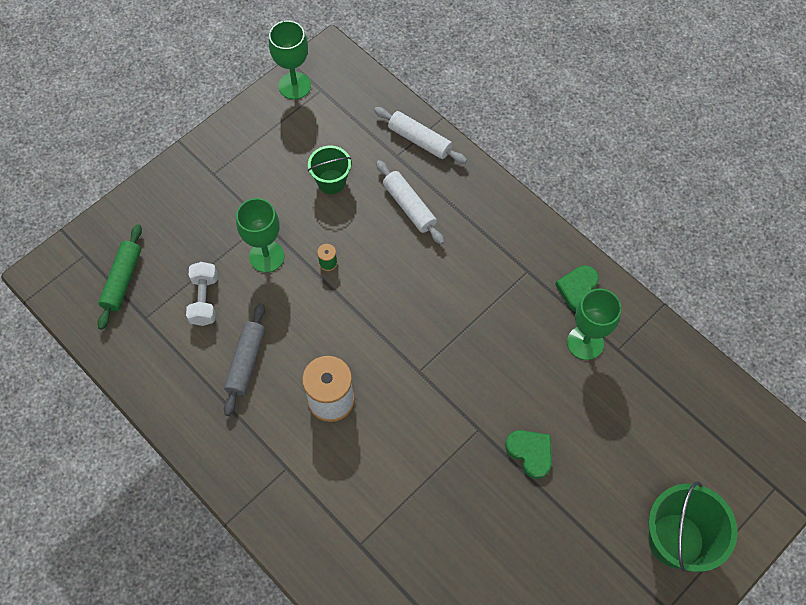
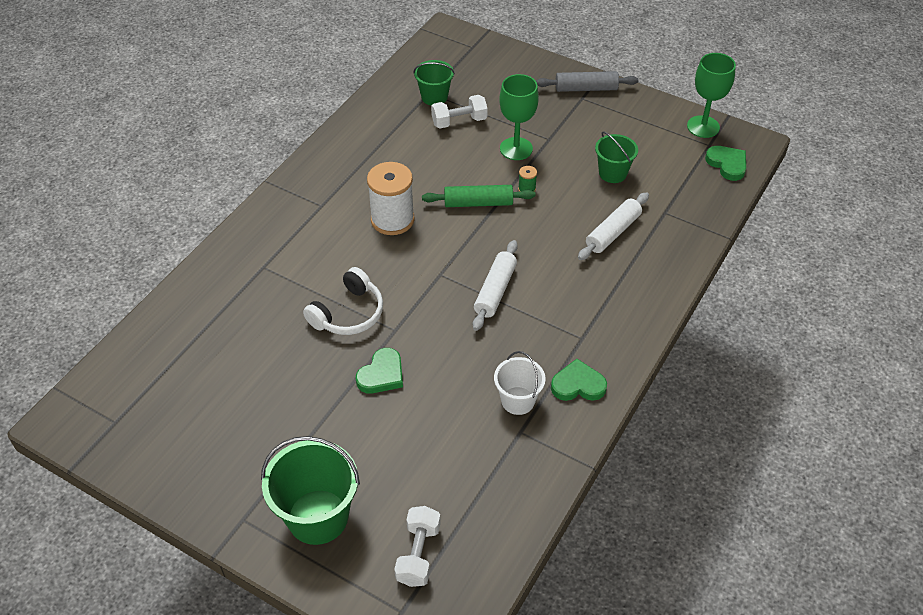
camera: 75 degrees right, 15 degrees down
green rolling pin [97,224,142,330] -> green rolling pin moved to [422,185,535,207]
grey rolling pin [224,303,265,416] -> grey rolling pin moved to [536,71,638,92]
white rolling pin [374,107,467,164] -> white rolling pin moved to [473,240,518,331]
green goblet [567,289,621,360] -> white bucket [494,351,546,415]
none -> white headphones [303,267,383,335]
none -> white dumbbell [394,506,441,587]
none -> green bucket [413,60,455,106]
none -> green heart [705,146,746,181]

